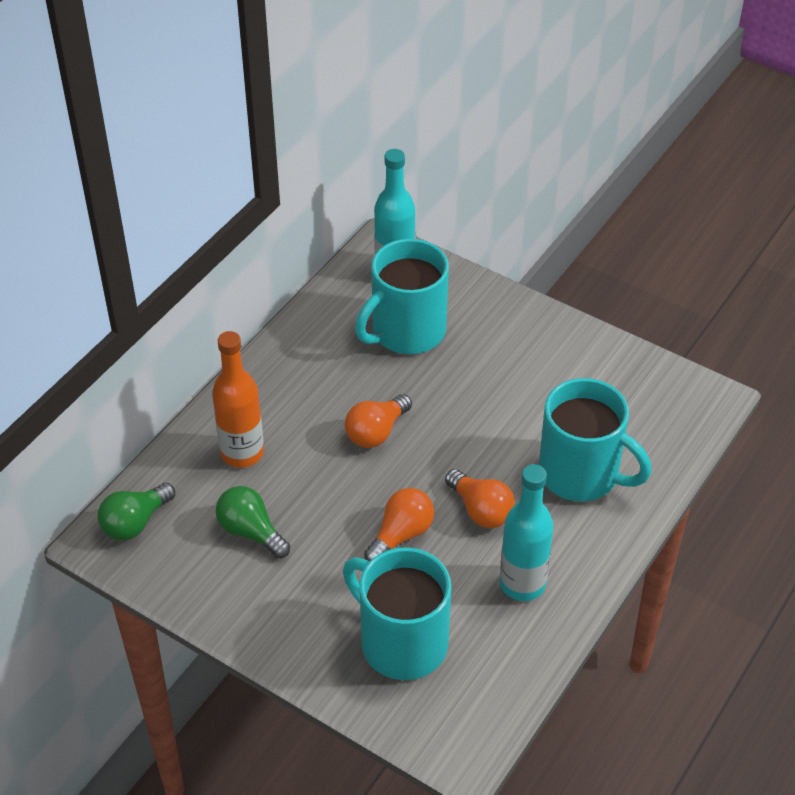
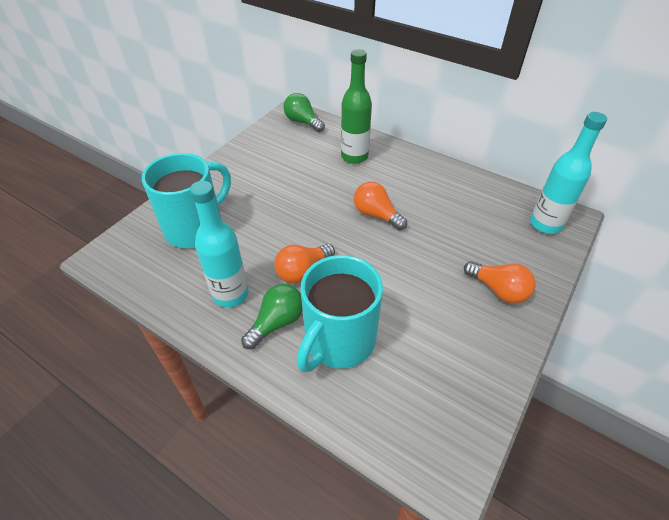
camera: 90 degrees right, 0 degrees up
orange bottle [212,331,264,468] -> green bottle [341,49,372,164]
green light bulb [216,486,290,558] -> green light bulb moved to [241,284,303,349]
turquoise mug [355,239,449,354] -> none
orange light bulb [364,488,434,562] -> orange light bulb moved to [464,261,535,304]

